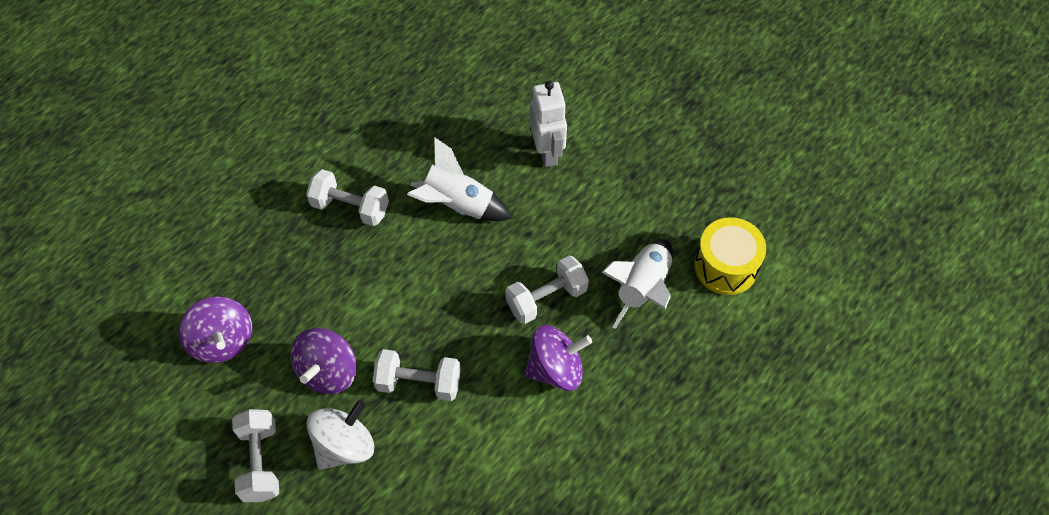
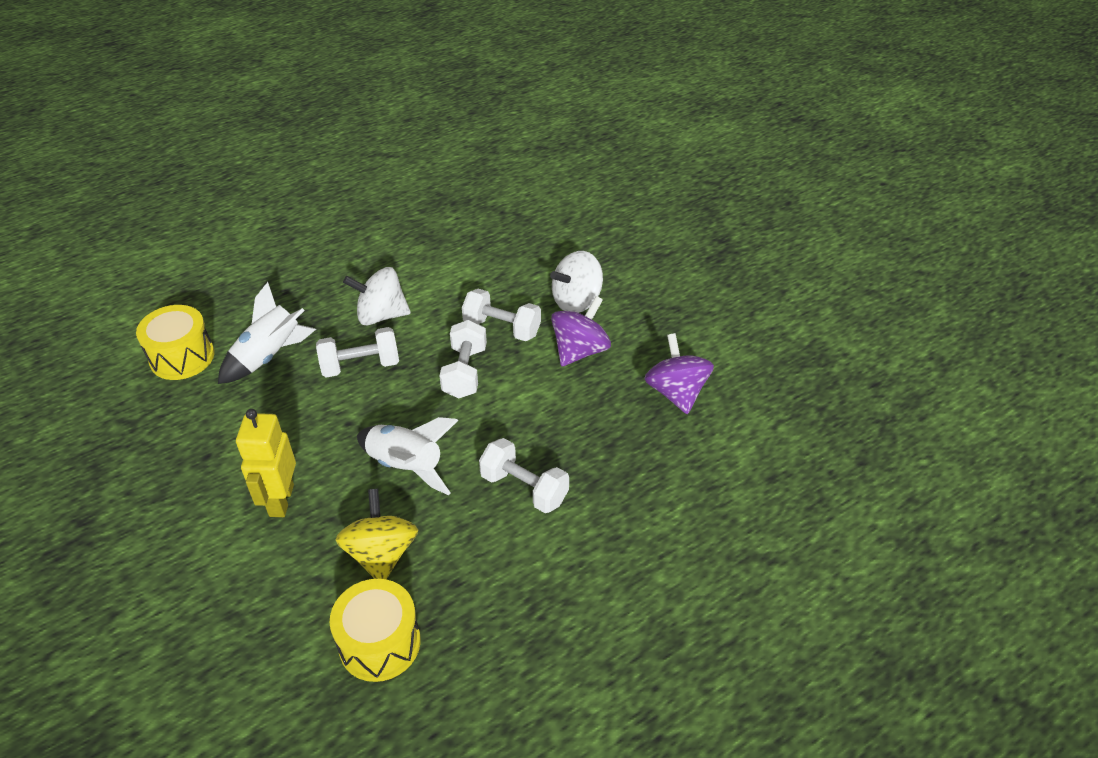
camera: 165 degrees left, 15 degrees down
white dumbbell [232,409,279,502] -> white dumbbell moved to [439,320,487,398]
purple spinning top [524,325,592,391] -> white spinning top [343,267,411,325]
white robot [530,81,567,167] -> yellow robot [236,409,296,517]
none -> yellow drum [330,579,421,682]
none -> yellow spinning top [335,489,418,579]

